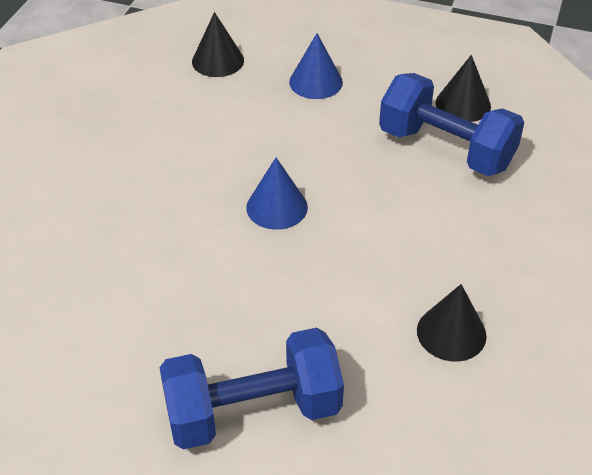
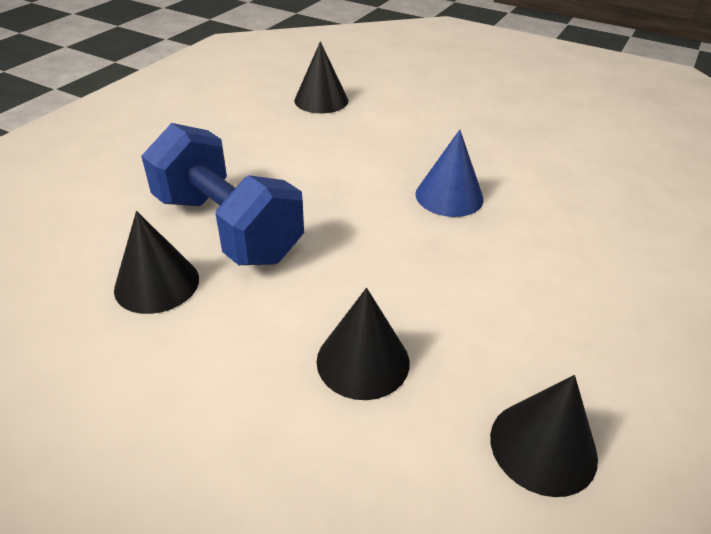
camera: 170 degrees left, 5 degrees down
blue dumbbell [159,328,344,450] -> none
blue cone [289,33,343,99] -> black cone [316,288,410,400]

